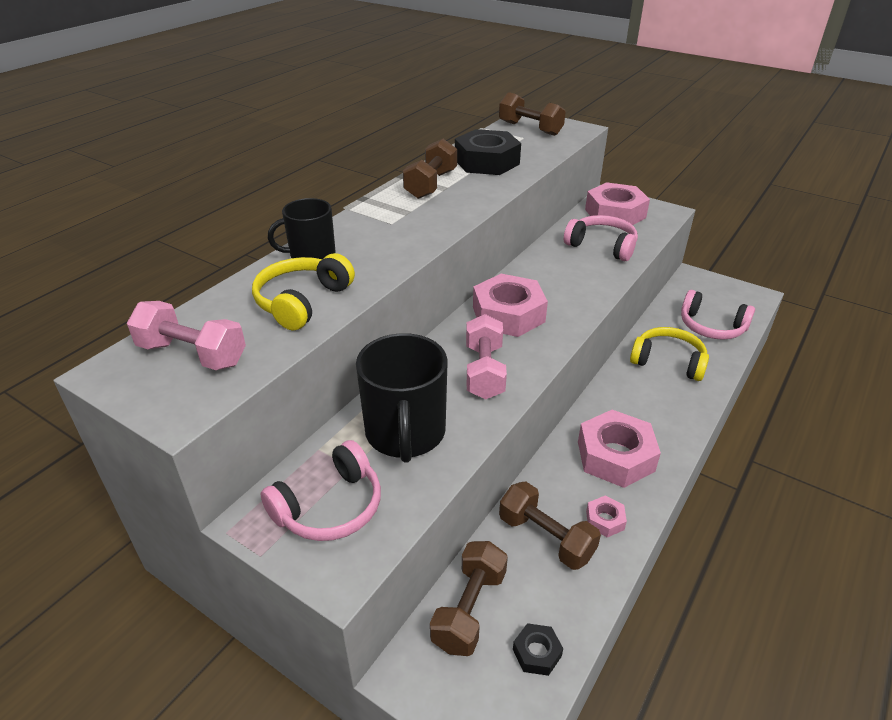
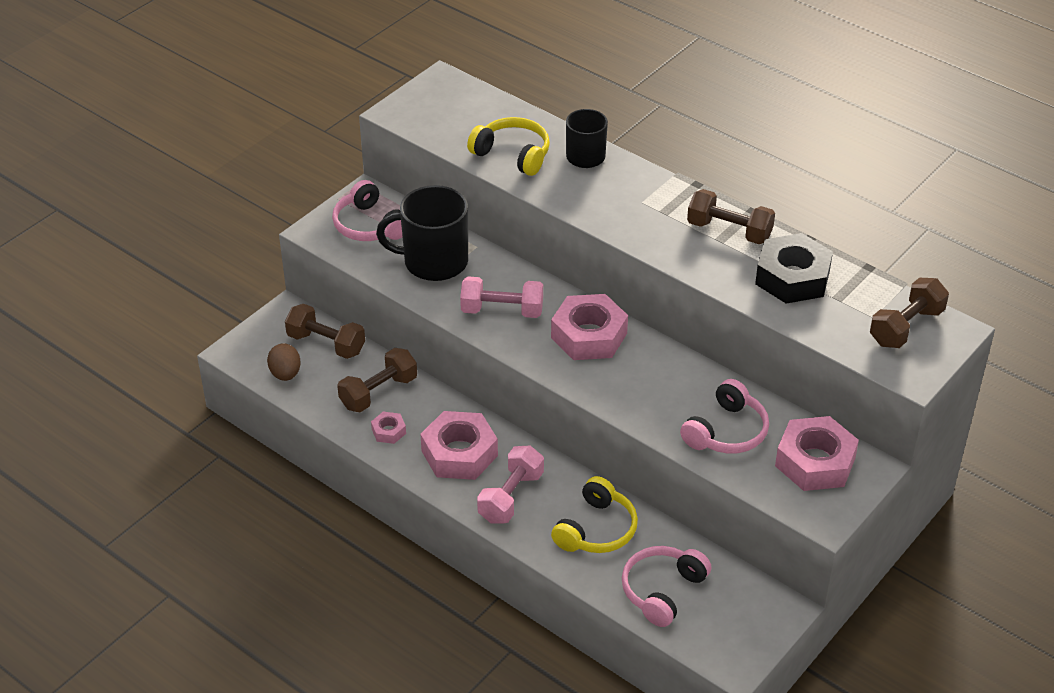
camera: 95 degrees right, 5 degrees up
pink dumbbell [127,301,246,370] -> pink dumbbell moved to [477,445,544,524]
black nut [513,623,563,676] -> brown egg [267,343,301,381]

